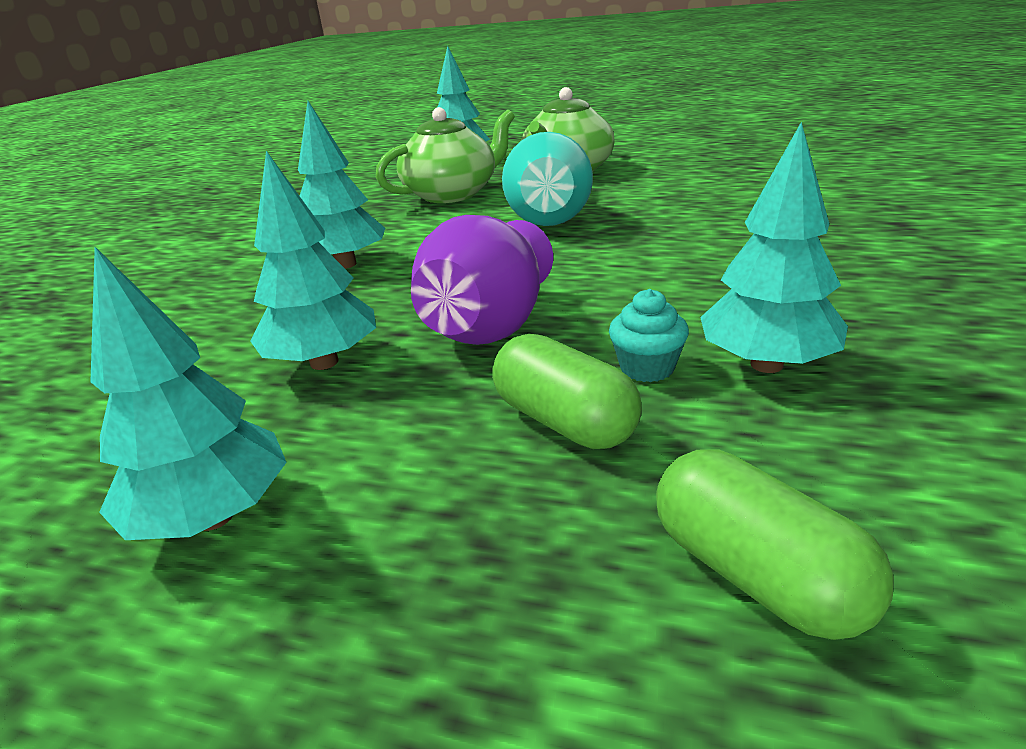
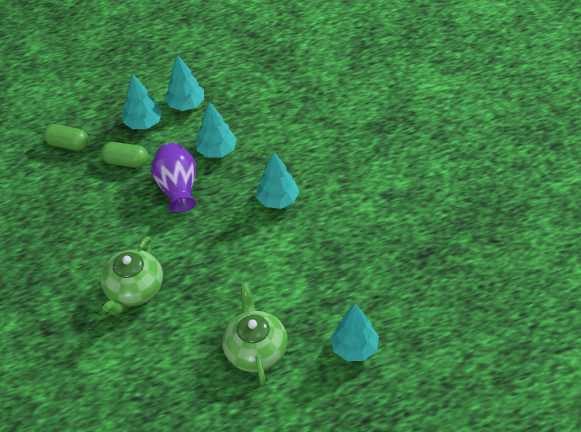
camera: 145 degrees right, 20 degrees up
green teapot [376,107,515,203] -> green teapot moved to [100,236,163,316]
turquoise vase [502,132,593,226] -> none
turquoise cupcake [609,289,689,382] -> none
turquoise tree [700,122,848,373] -> turquoise tree moved to [122,74,162,129]

